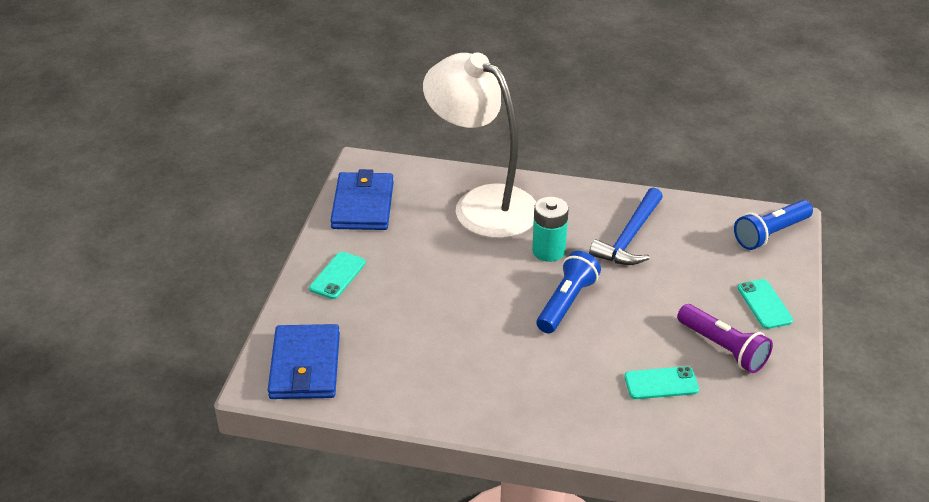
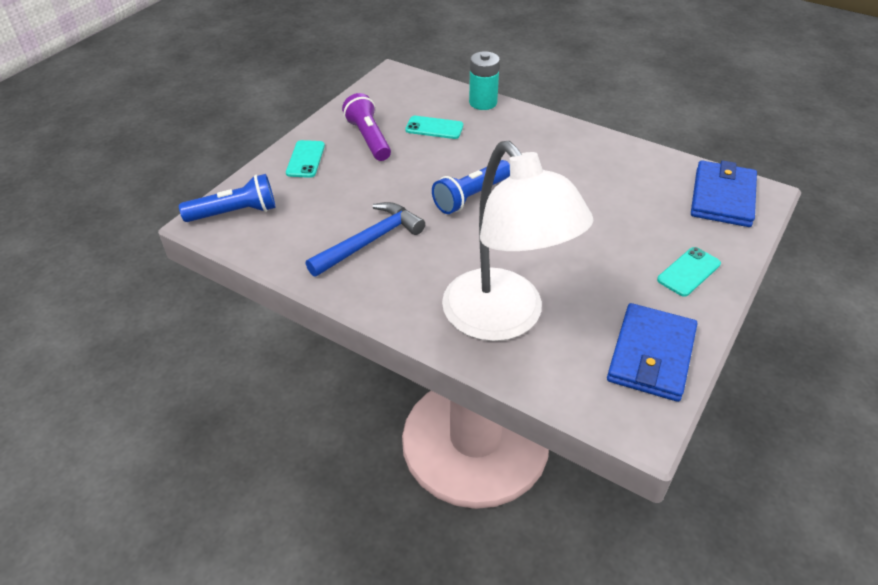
camera: 160 degrees left, 5 degrees up
turquoise battery [532,197,569,262] -> turquoise battery moved to [469,51,500,110]

